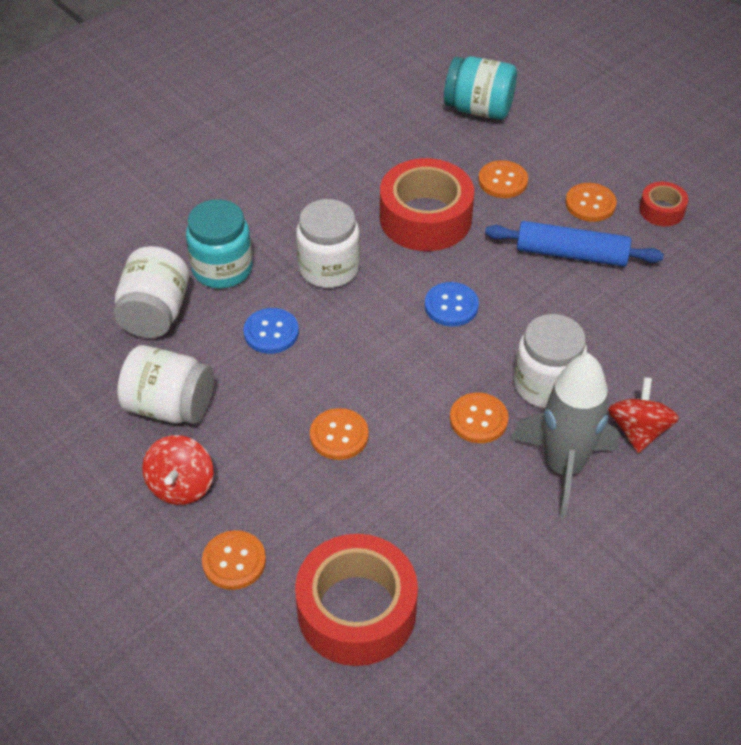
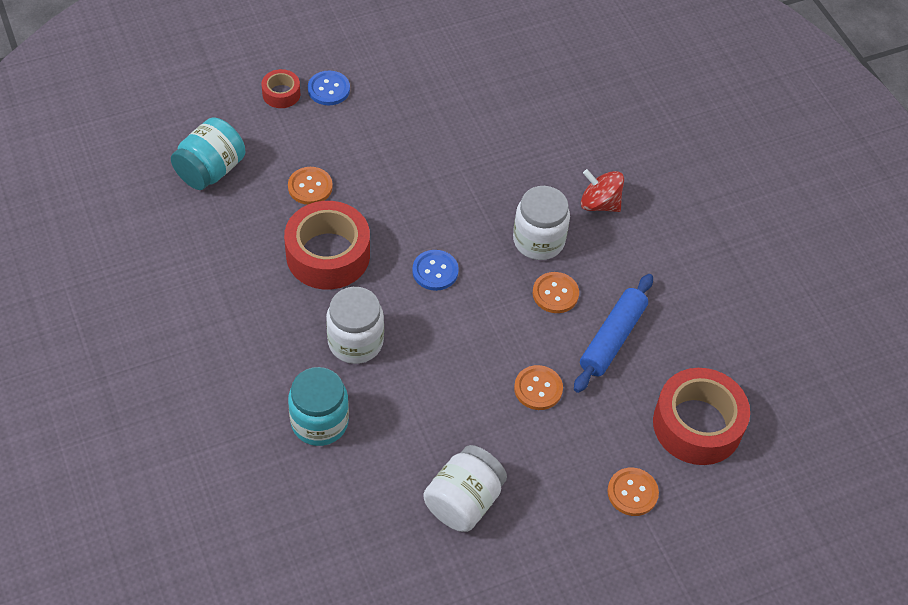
camera: 75 degrees left, 5 degrees up
white jar [114,246,189,338] -> none
red spinning top [142,435,214,505] -> none
blue button [243,308,299,354] -> blue button moved to [308,70,350,105]
blue rolling pin [485,221,664,267] -> blue rolling pin moved to [574,274,653,393]
grey rocket [511,353,619,520] -> none
orange button [565,183,617,222] -> none
red tape [639,181,688,226] -> red tape moved to [261,69,300,108]

